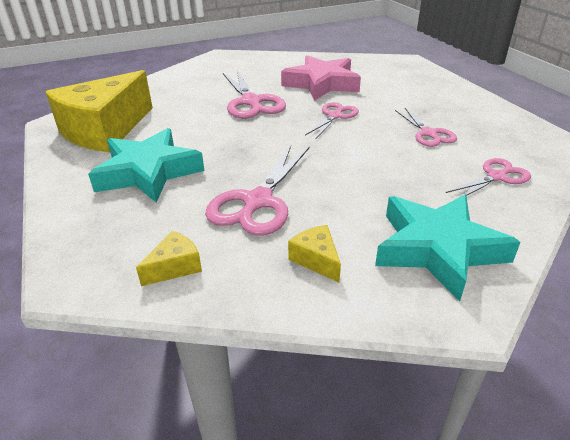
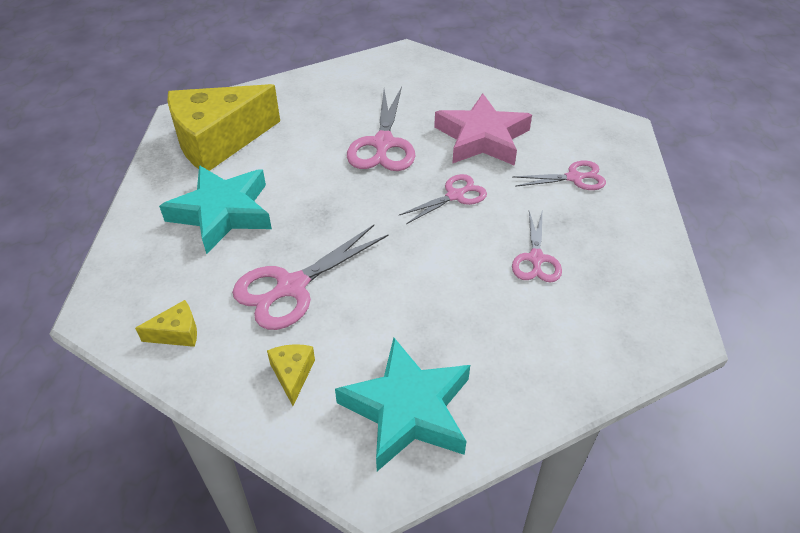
camera: 25 degrees right, 10 degrees up
pink scissors [446,158,531,196] -> pink scissors moved to [512,161,606,190]

